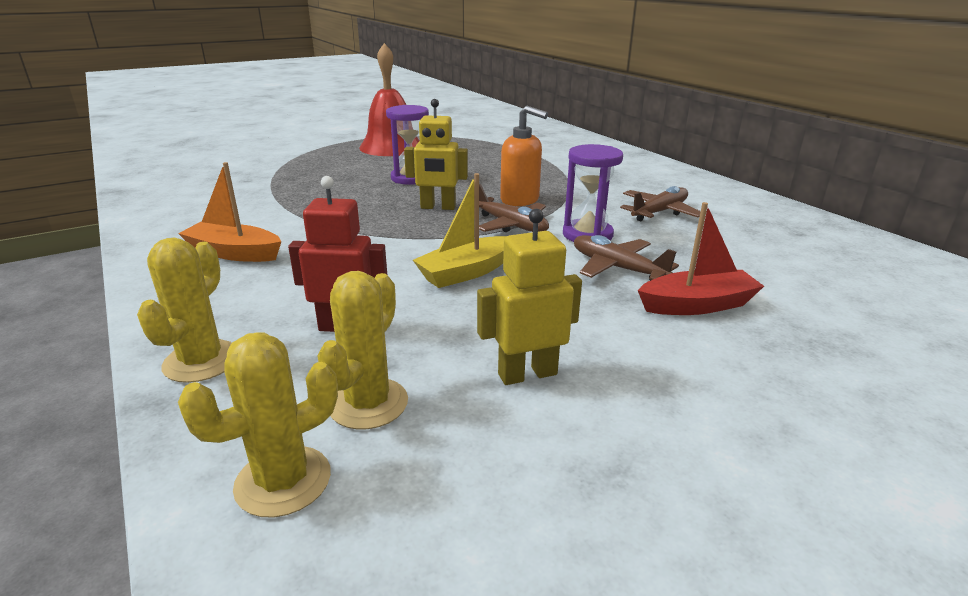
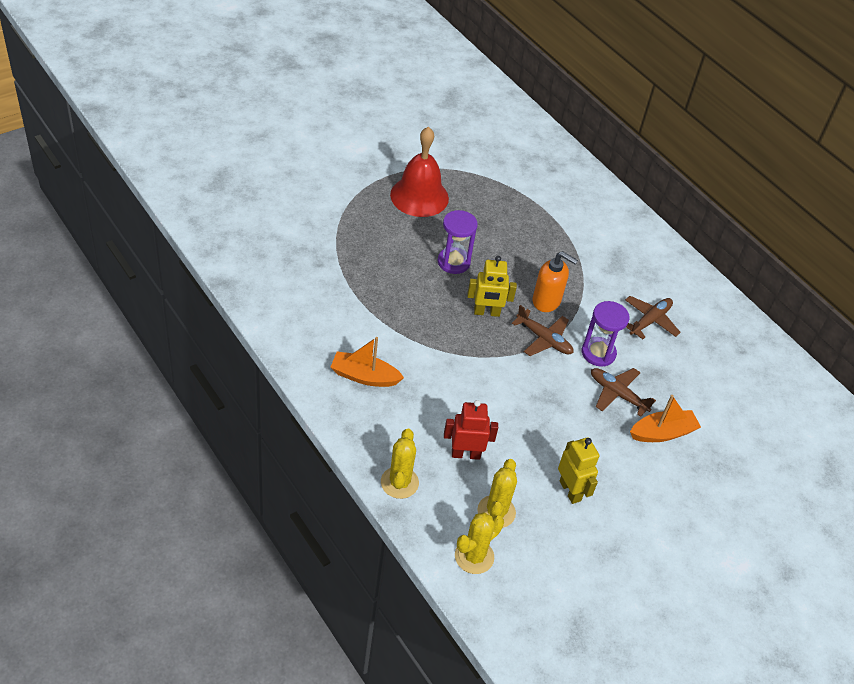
camera: 10 degrees left, 20 degrees up
yellow boat [413,173,506,288] -> none
yellow robot [477,209,582,385] -> yellow robot turned 90 degrees clockwise [558,437,599,504]
red boat [638,202,764,315] -> orange boat [630,395,701,442]

